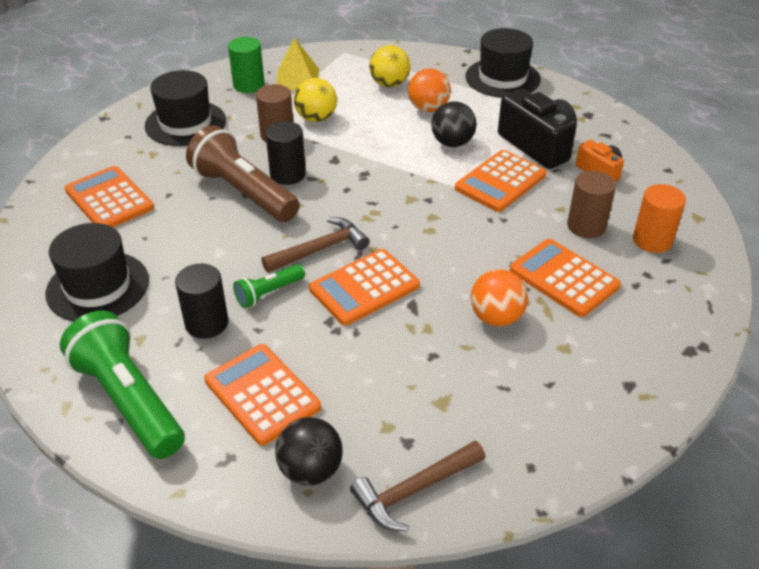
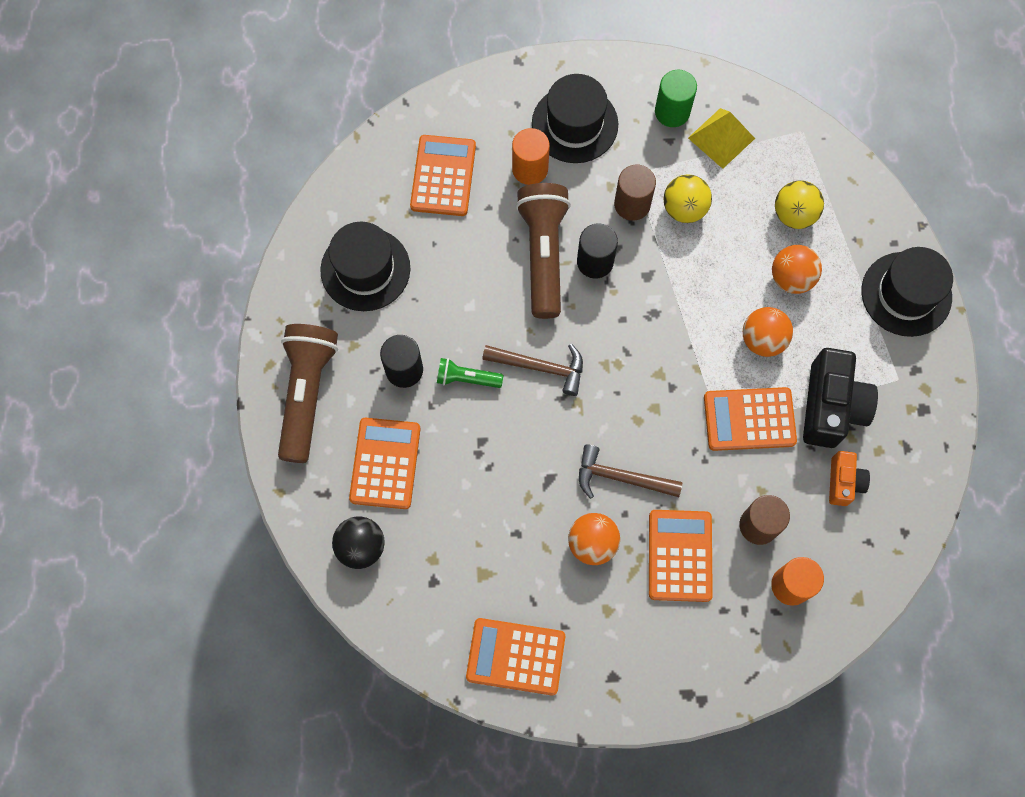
camera: 45 degrees right, 30 degrees up
green flashlight [60,310,185,459] -> brown flashlight [278,324,338,463]
orange calculator [309,249,420,326] -> orange calculator moved to [466,618,565,695]
brown hammer [350,441,485,531] -> brown hammer moved to [579,444,683,499]
black ball [431,101,477,147] -> orange ball [743,307,793,357]
none -> orange cylinder [512,128,550,185]

